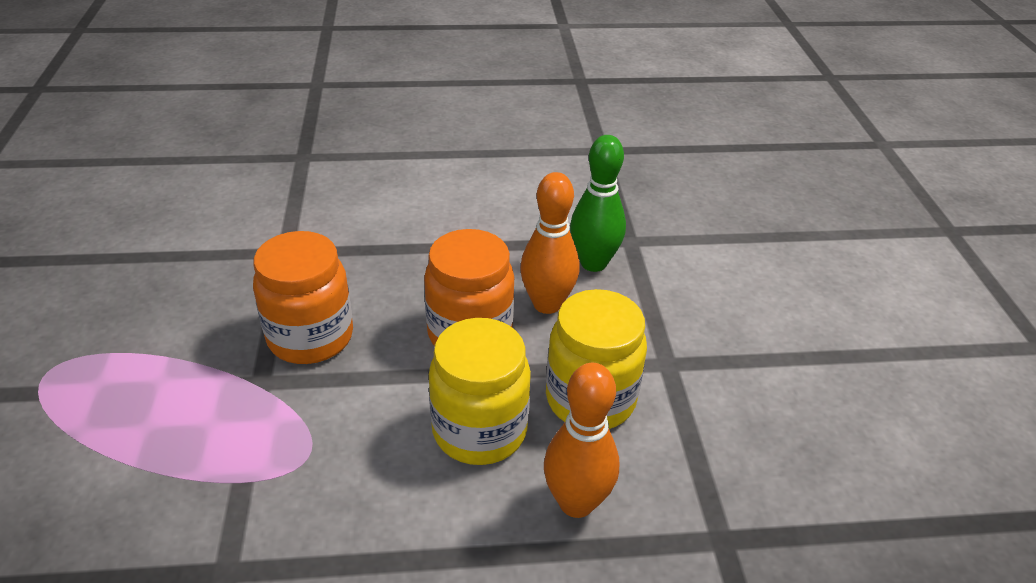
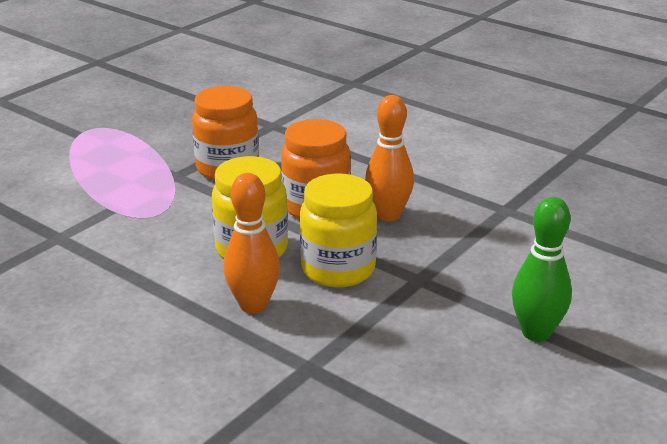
camera: 45 degrees right, 10 degrees down
green bowling pin [570,135,626,272] -> green bowling pin moved to [512,197,572,342]

